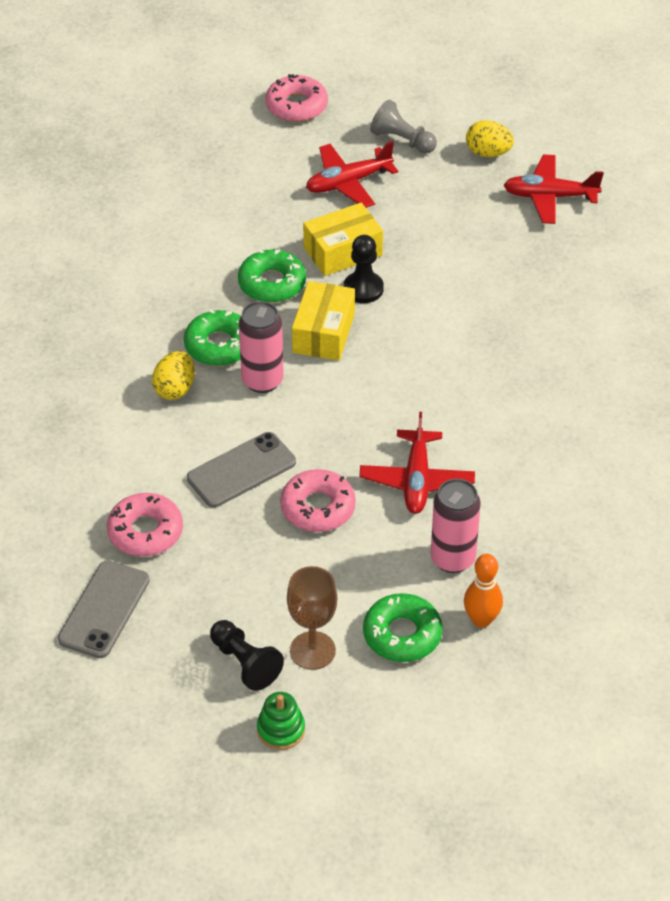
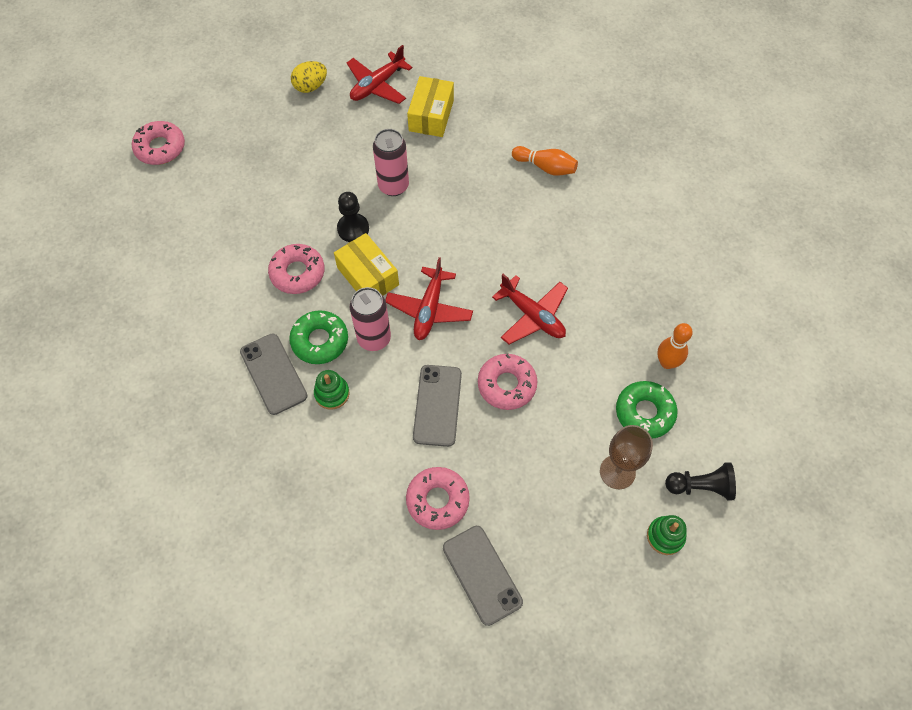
camera: 50 degrees left, 15 degrees up
yellow egg [152,351,195,400] -> green stacking toy [314,370,350,410]
black pawn [210,620,284,691] -> black pawn moved to [665,462,736,501]
green donut [238,249,306,303] -> pink donut [268,244,325,294]
yellow box [303,203,383,276] -> yellow box moved to [407,76,454,137]
red plane [306,141,398,208] -> red plane moved to [386,257,473,340]
grey pawn [370,100,437,154] -> none
pink can [431,479,481,573] -> pink can moved to [373,129,409,196]
none -> grey phone [240,334,308,415]
none -> orange bowling pin [512,146,578,176]

